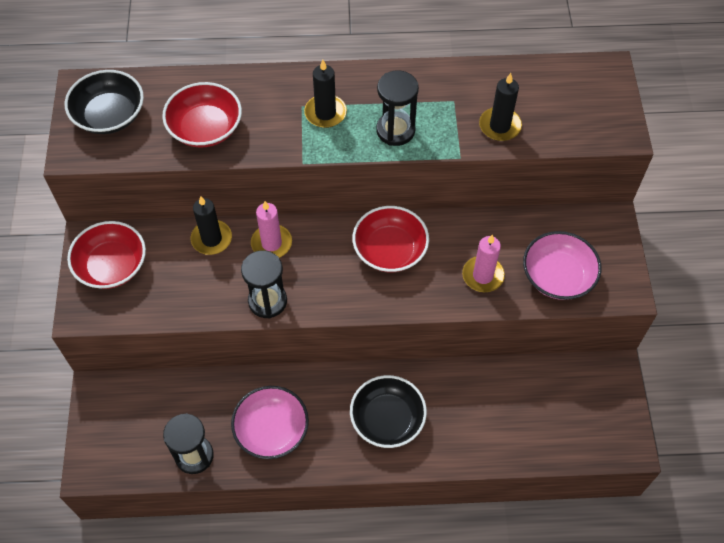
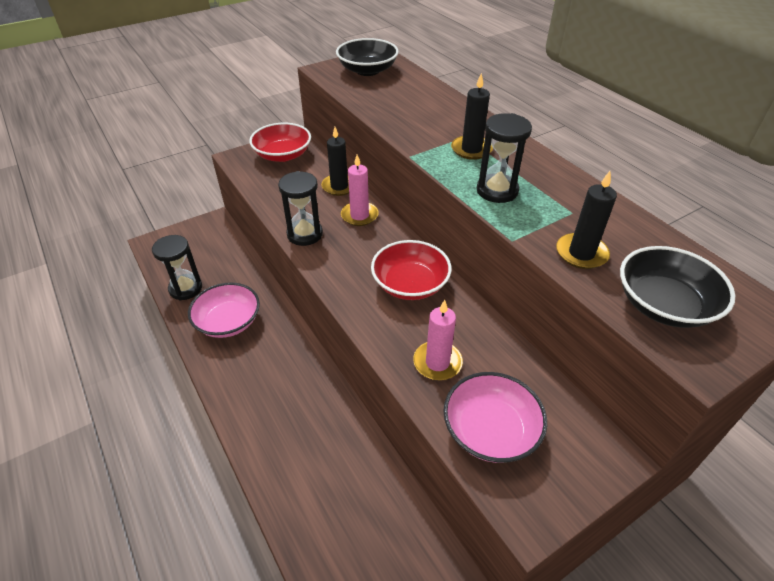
camera: 60 degrees right, 15 degrees down
red bowl [162,82,242,148] -> none
black bowl [350,375,427,448] -> black bowl moved to [620,246,735,328]

